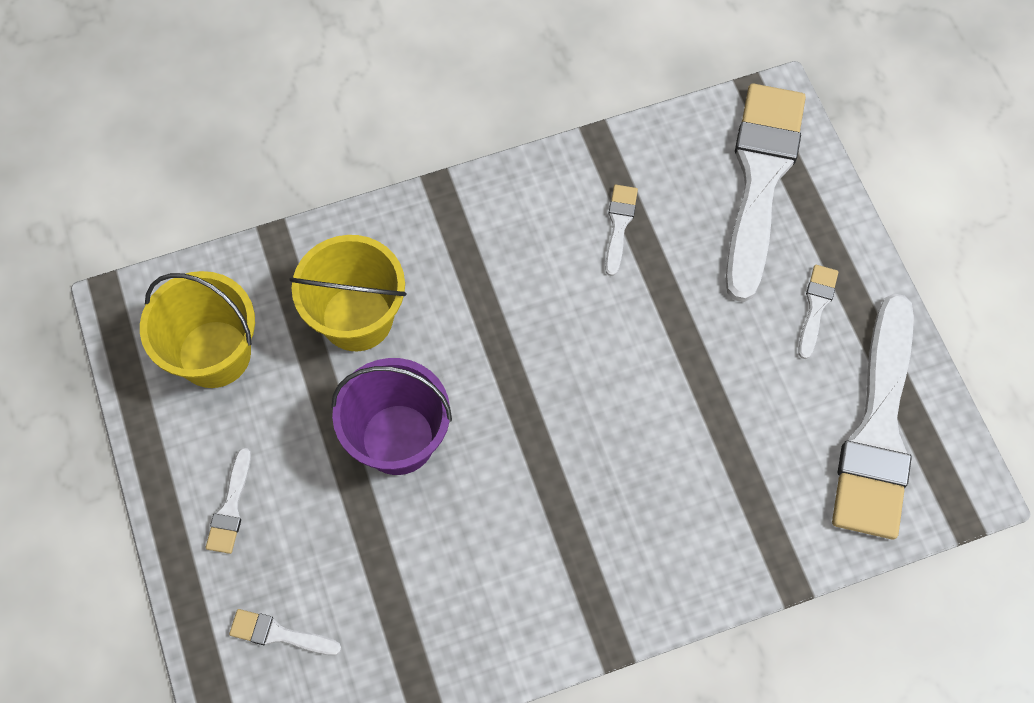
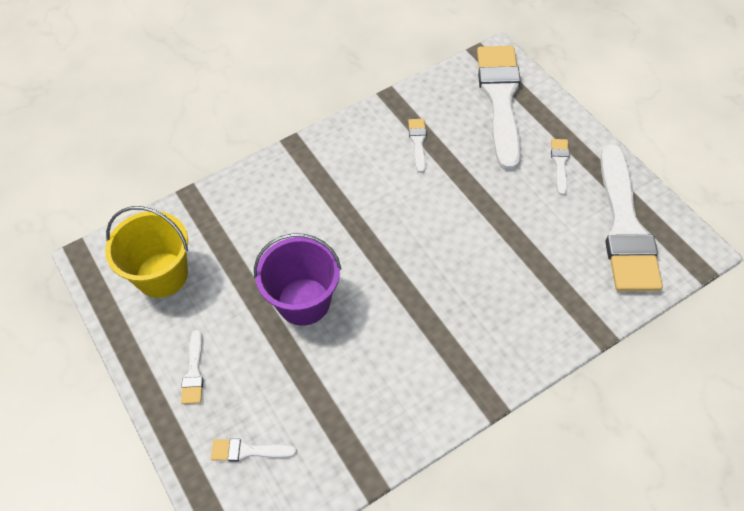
camera: 10 degrees left, 10 degrees down
yellow bucket [289,235,406,351] -> none

